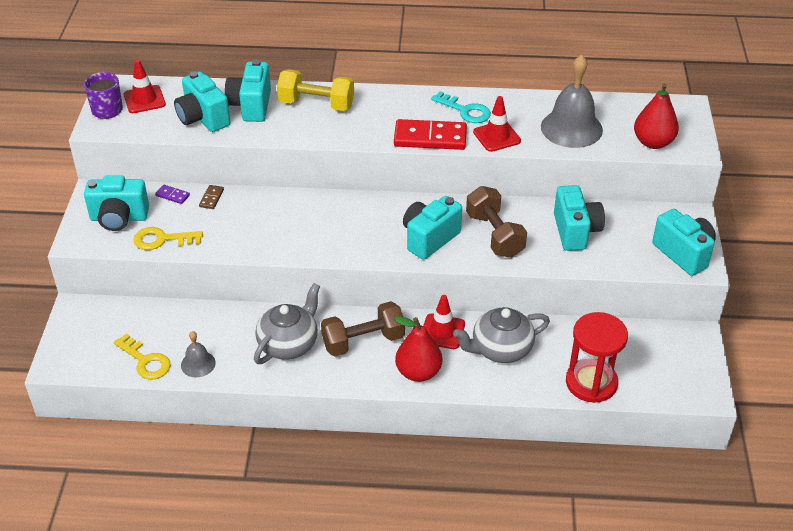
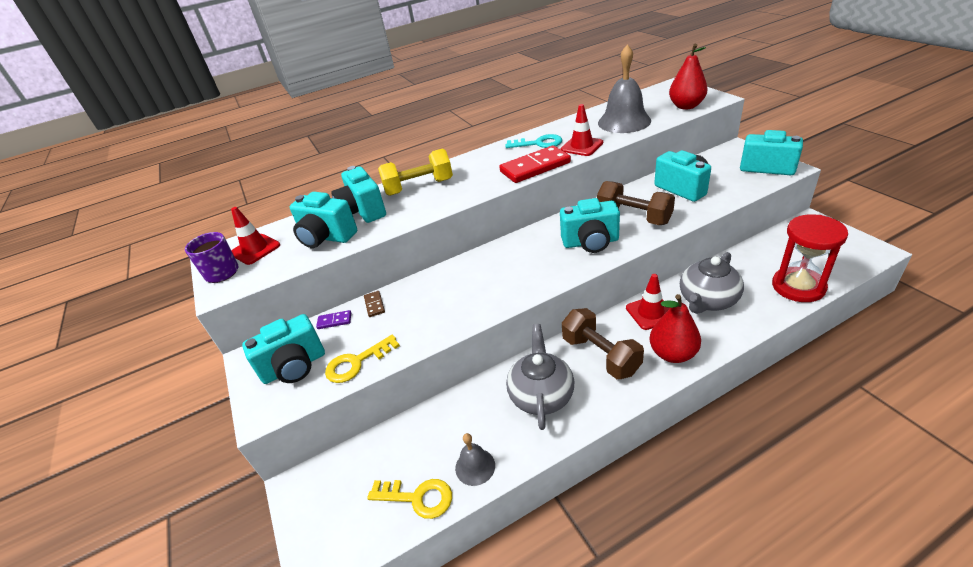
camera: 25 degrees left, 5 degrees down
brown dumbbell [321,301,405,357] -> brown dumbbell turned 75 degrees counterclockwise [562,308,644,379]
turquoise camera [403,196,462,260] -> turquoise camera turned 105 degrees counterclockwise [560,198,620,253]

